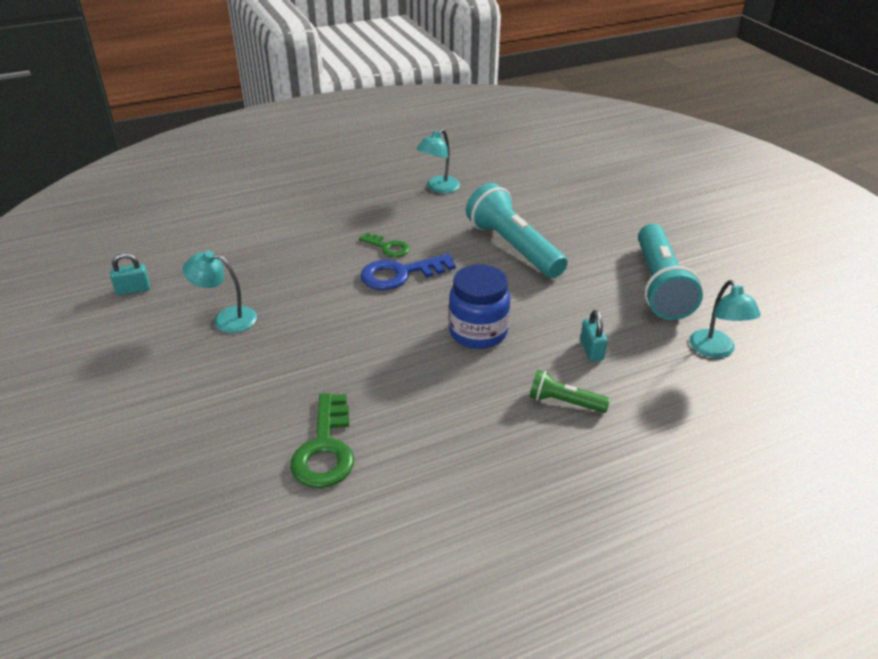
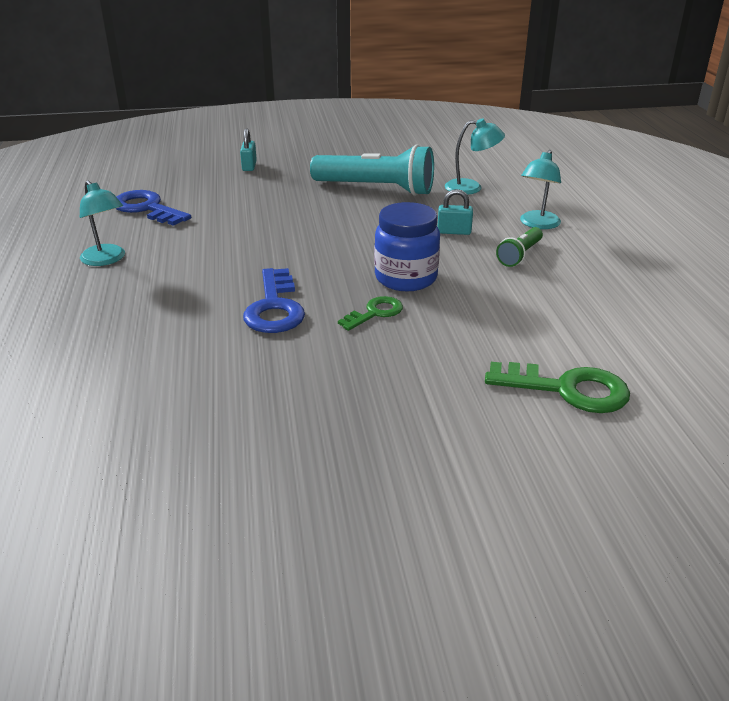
camera: 75 degrees left, 5 degrees down
turquoise padlock [110,253,150,295] -> turquoise padlock moved to [240,129,257,171]
turquoise lamp [182,251,257,333] -> turquoise lamp moved to [520,150,561,229]
green key [359,233,410,257] -> green key moved to [338,296,403,331]
turquoise flashlight [466,183,568,278] -> none
none -> blue key [115,190,191,226]

